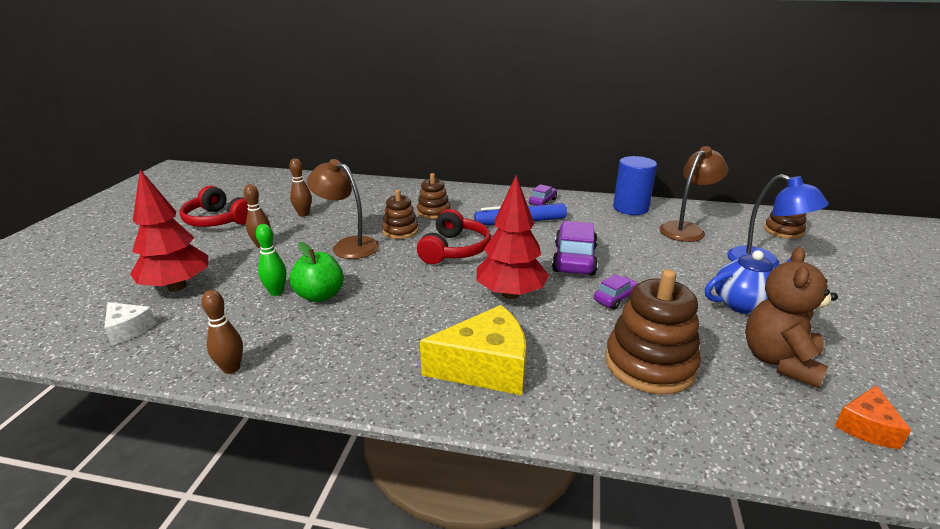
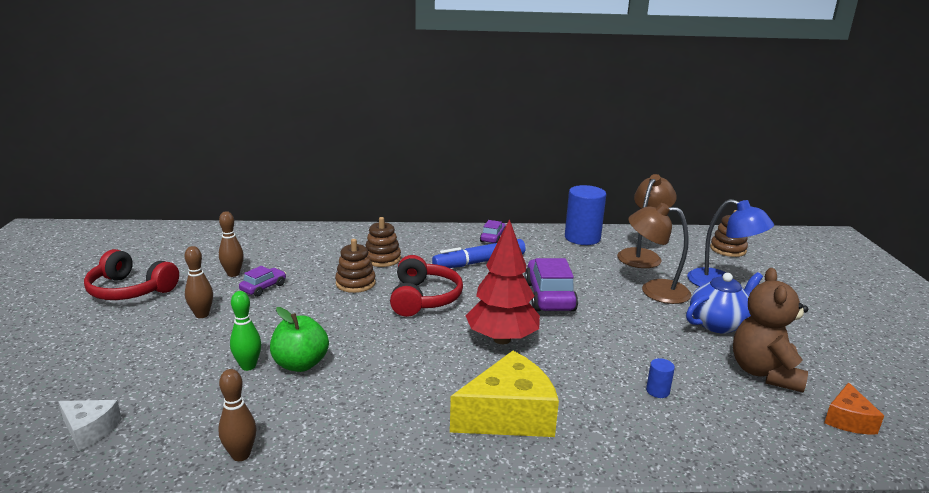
camera: 15 degrees left, 5 degrees down
red tree [130,169,208,291] -> none
brown lamp [307,159,379,259] -> brown lamp moved to [628,203,691,304]
purple car [594,274,638,310] -> purple car moved to [239,266,286,297]
brown stacking toy [605,269,701,395] -> blue cylinder [646,358,675,398]

